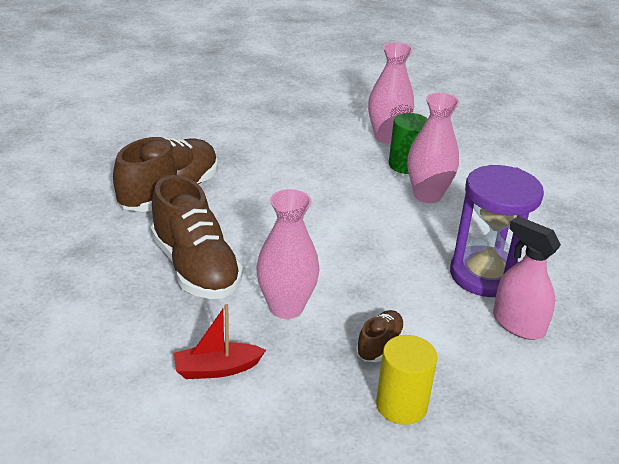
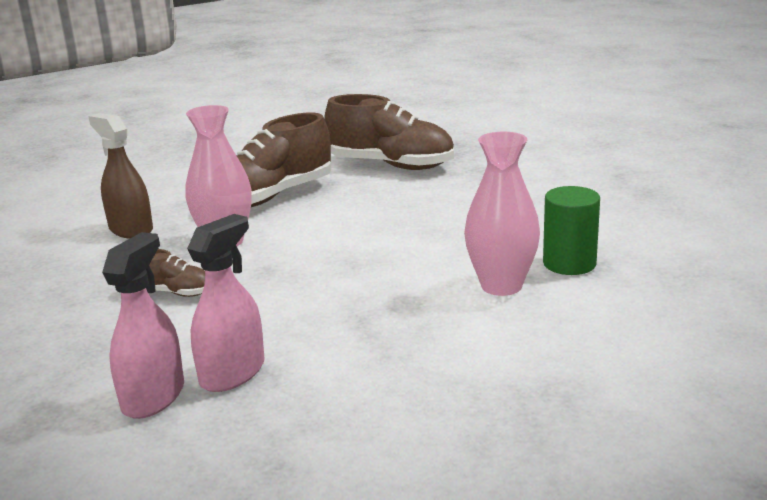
camera: 80 degrees right, 10 degrees down
red boat [174,304,266,379] -> brown spray bottle [89,113,153,239]
pink vase [368,42,414,144] -> none
yellow cylinder [376,335,437,425] -> none
purple hourglass [450,165,544,297] -> none
none -> pink spray bottle [102,232,184,419]

